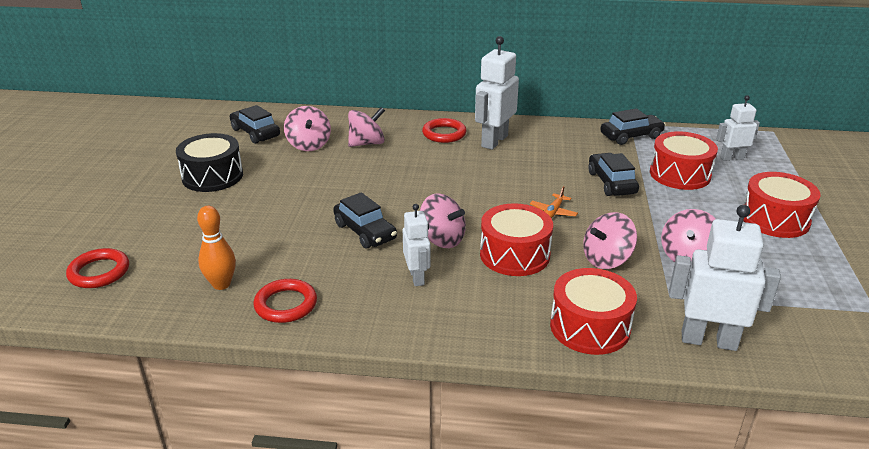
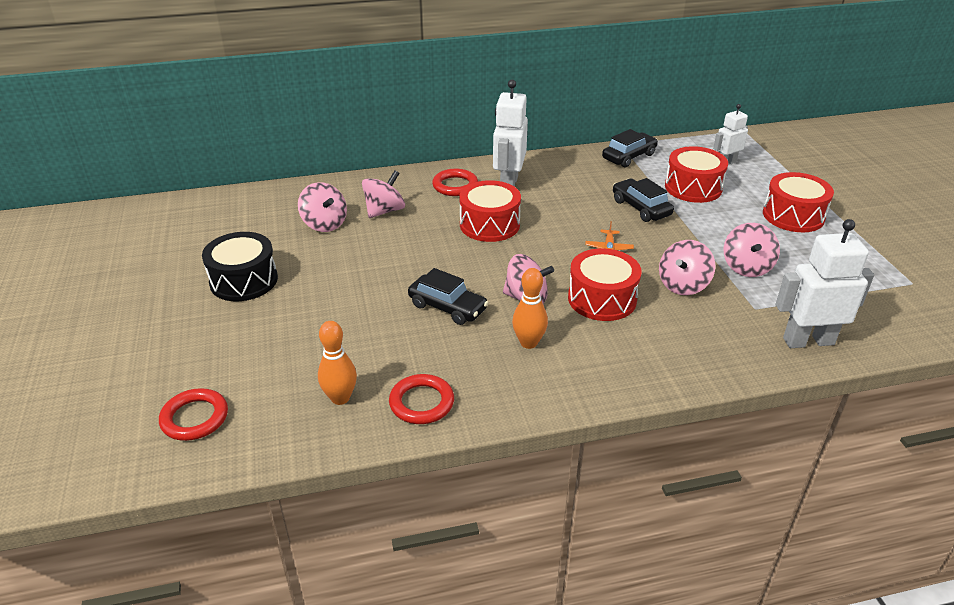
camera: 20 degrees left, 5 degrees up
black car [230,105,280,144] -> none
white robot [403,204,430,286] -> orange bowling pin [512,268,548,349]
red drum [550,268,637,355] -> red drum moved to [459,180,521,242]

